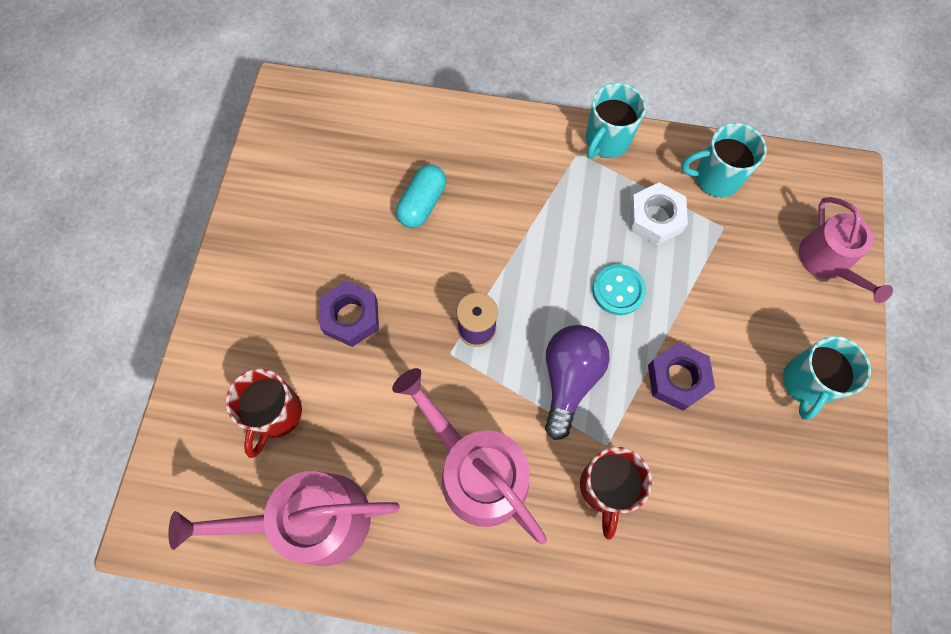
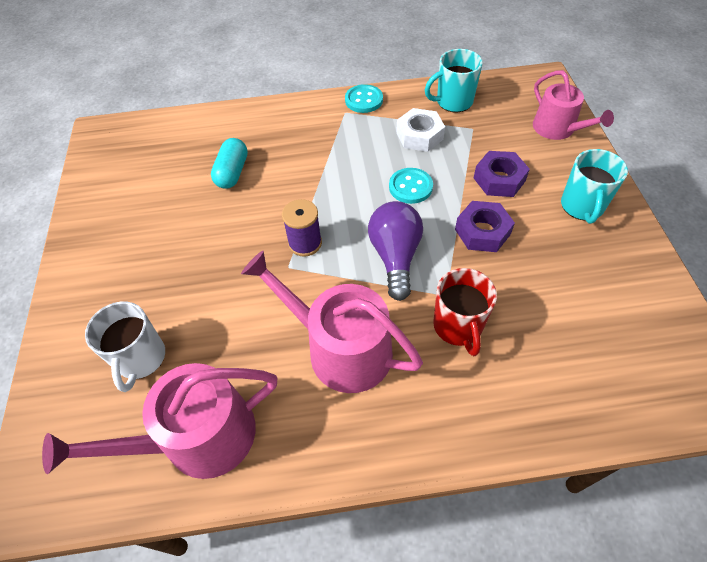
camera: 15 degrees left, 15 degrees down
red mug [226,369,302,458] -> white mug [85,302,165,392]
purple nut [319,281,379,347] -> purple nut moved to [474,151,530,197]
turquoise mug [586,83,646,159] -> turquoise button [345,84,383,113]

